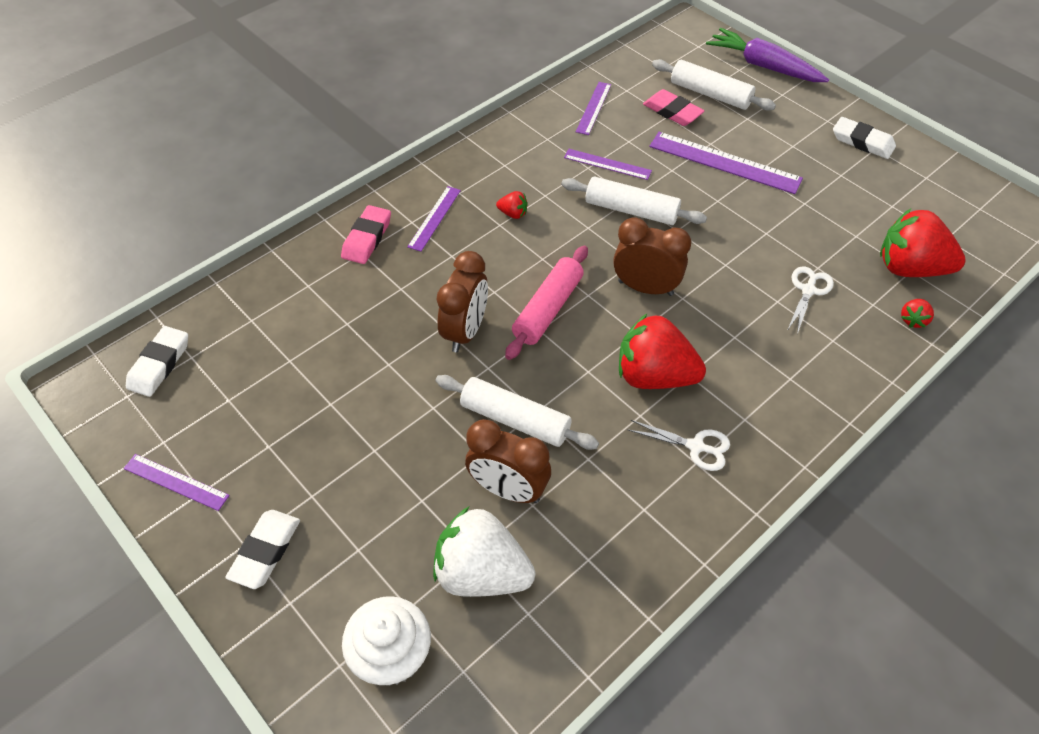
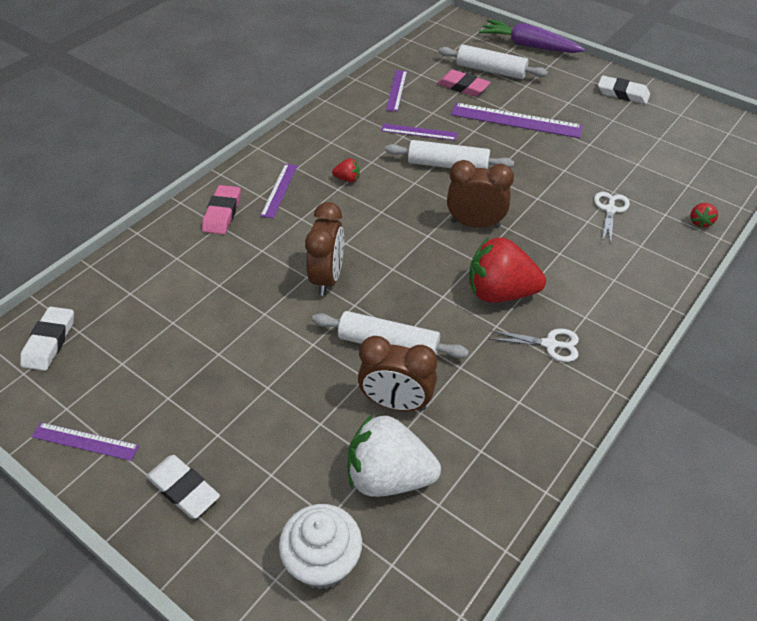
camera: 10 degrees left, 5 degrees down
white eraser [225,510,300,589] -> white eraser turned 60 degrees counterclockwise [146,455,220,519]
pink rolling pin [505,245,588,360] -> none
red strawberry [880,209,966,277] -> none

